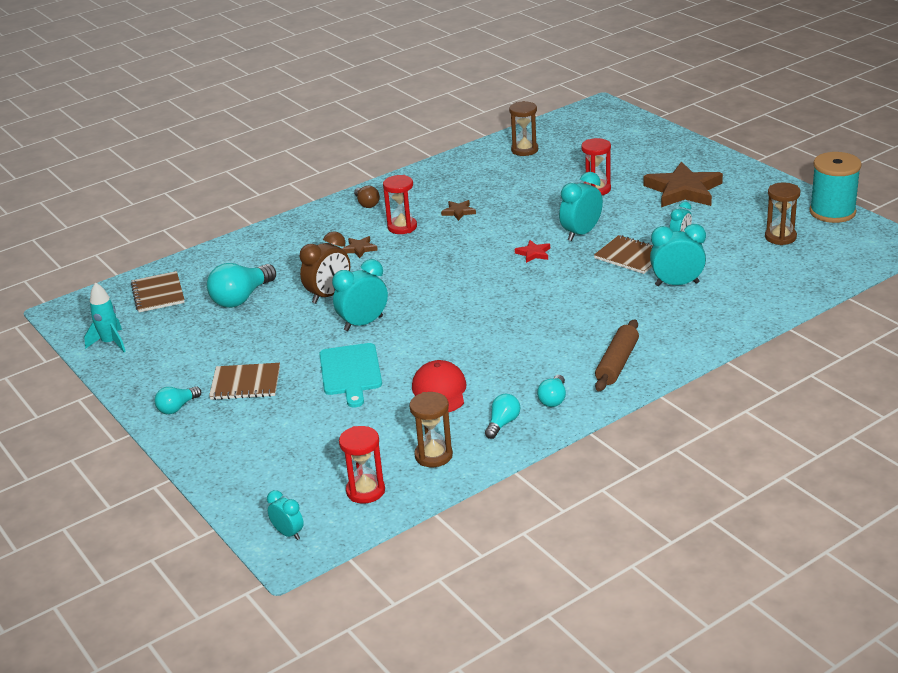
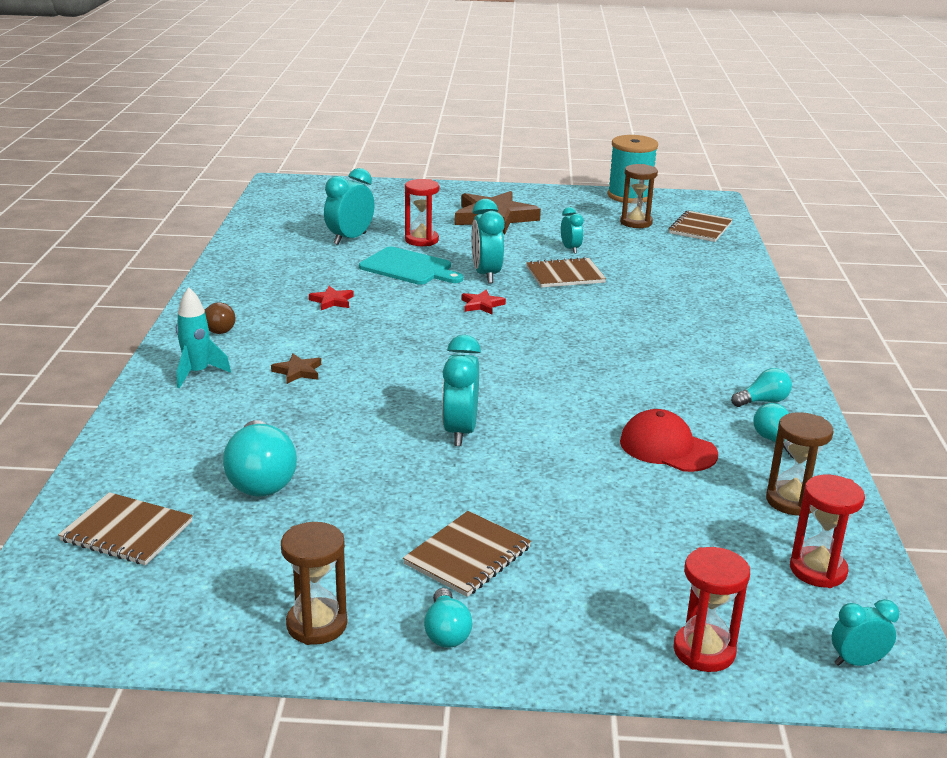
camera: 55 degrees left, 5 degrees down
turquoise rocket [84,282,126,352] -> turquoise rocket moved to [176,287,231,388]
brown clock [300,231,350,304] -> none
turquoise cutting board [319,343,382,407] -> turquoise cutting board moved to [359,247,463,285]
red hourglass [383,175,417,234] -> red hourglass moved to [673,547,750,672]
brown star [441,200,476,221] -> red star [309,286,354,310]
brown hourglass [509,101,538,156] -> brown hourglass moved to [281,522,348,645]
turquoise light bulb [537,375,566,407] -> turquoise light bulb turned 75 degrees counterclockwise [731,368,792,407]
brown rolling pin [595,319,639,392] -> none
turquoise clock [650,224,706,286] -> turquoise clock moved to [324,168,375,245]
none -> brown notebook [669,210,733,242]

